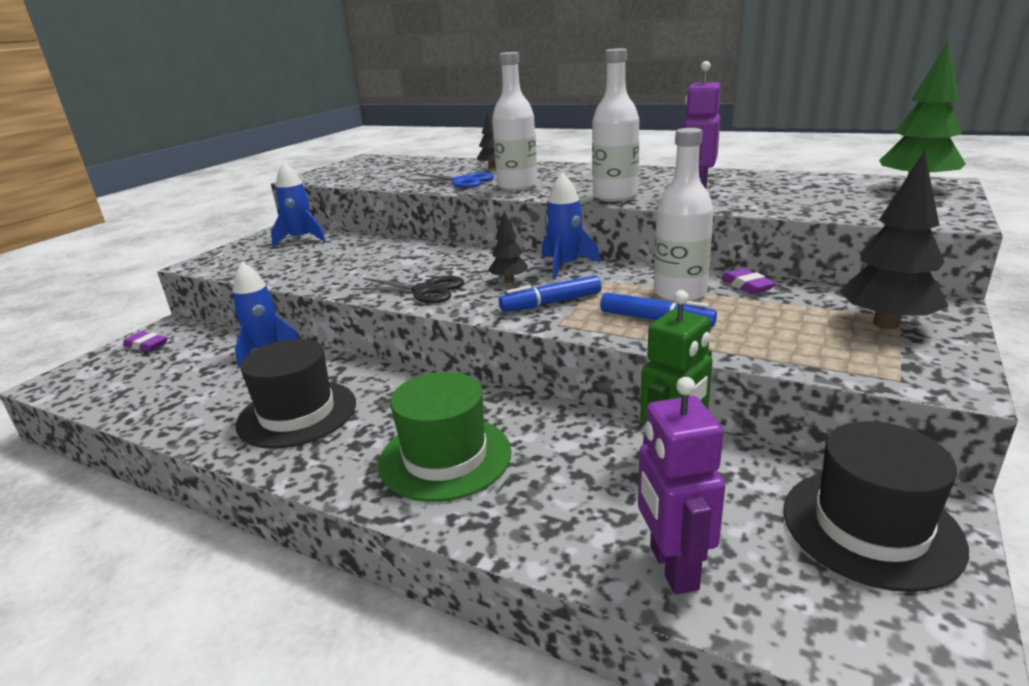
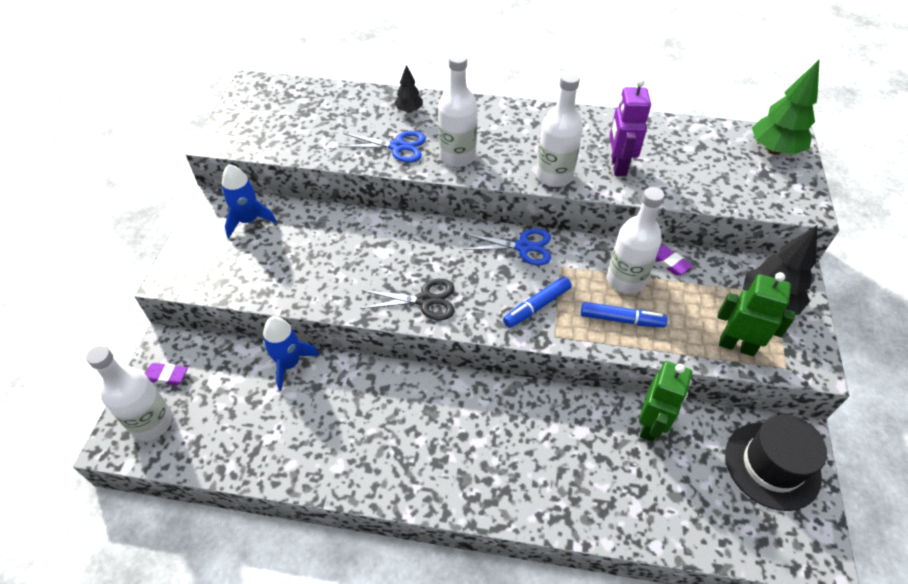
camera: 20 degrees left, 25 degrees up
black hat [236,339,356,449] -> none
green hat [378,372,512,502] -> none
black tree [488,211,528,283] -> none
blue rocket [542,172,600,280] -> blue scissors [462,228,551,265]
purple robot [638,377,725,595] -> none
none -> white bottle [86,346,173,441]
none -> green robot [717,272,795,356]

